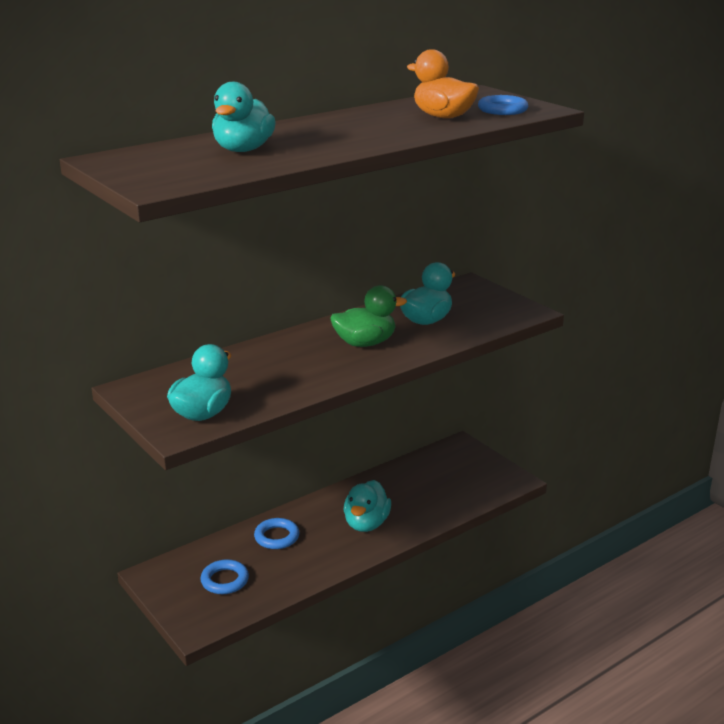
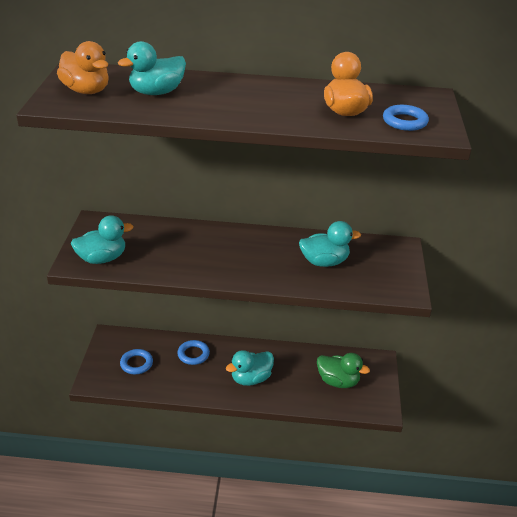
camera: 40 degrees right, 10 degrees up
green duck [330,285,407,347] -> green duck moved to [317,353,370,388]
none -> orange duck [57,41,109,94]

